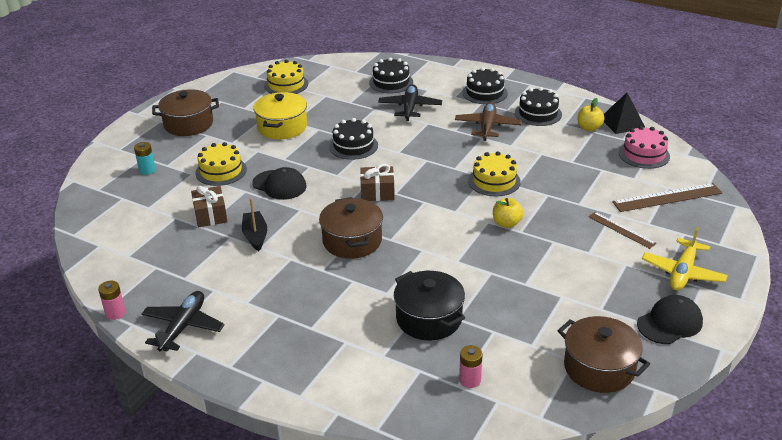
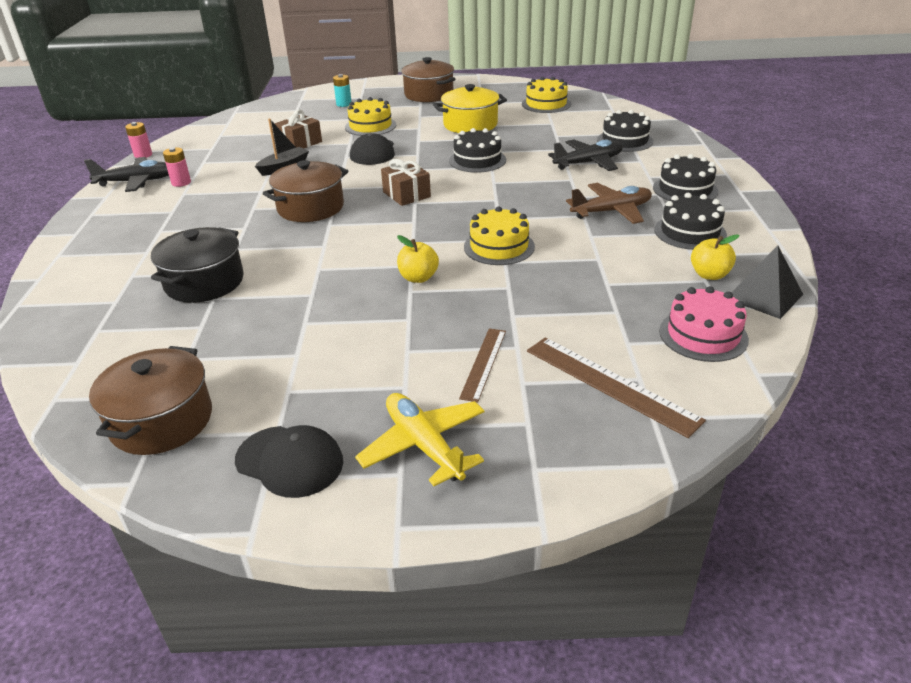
camera: 60 degrees right, 0 degrees up
pink battery [459,345,483,388] -> pink battery moved to [163,147,191,187]
yellow plane [642,227,728,291] -> yellow plane turned 60 degrees clockwise [355,393,484,486]

